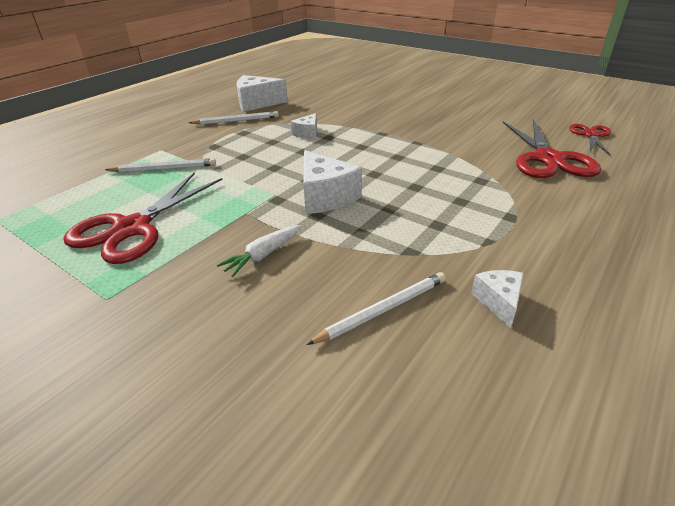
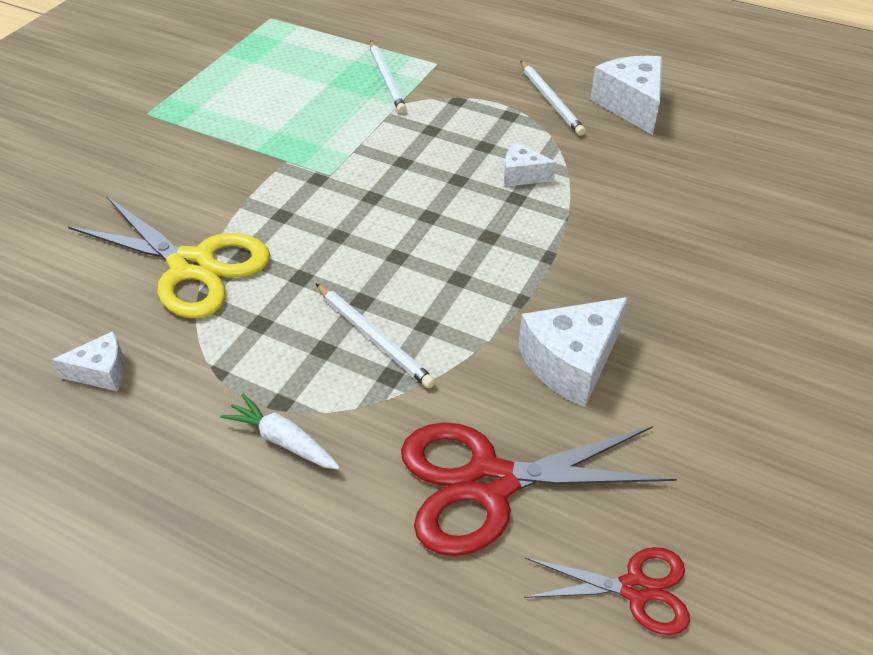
camera: 80 degrees right, 10 degrees up
red scissors [63,172,223,264] -> none
white carrot [217,225,301,277] -> white carrot moved to [220,394,340,470]
white cheese [303,150,362,214] -> white cheese moved to [518,297,628,407]
white pencil [306,272,446,345] -> white pencil moved to [316,284,436,388]
none -> yellow scissors [68,196,270,318]

